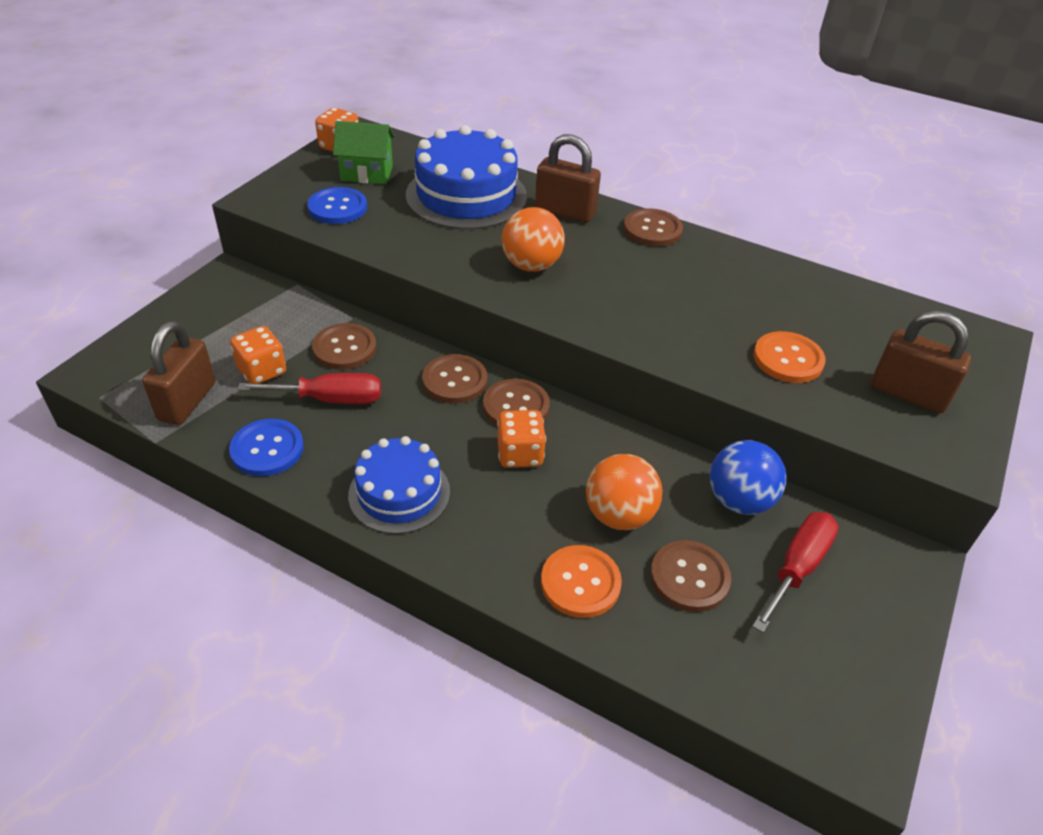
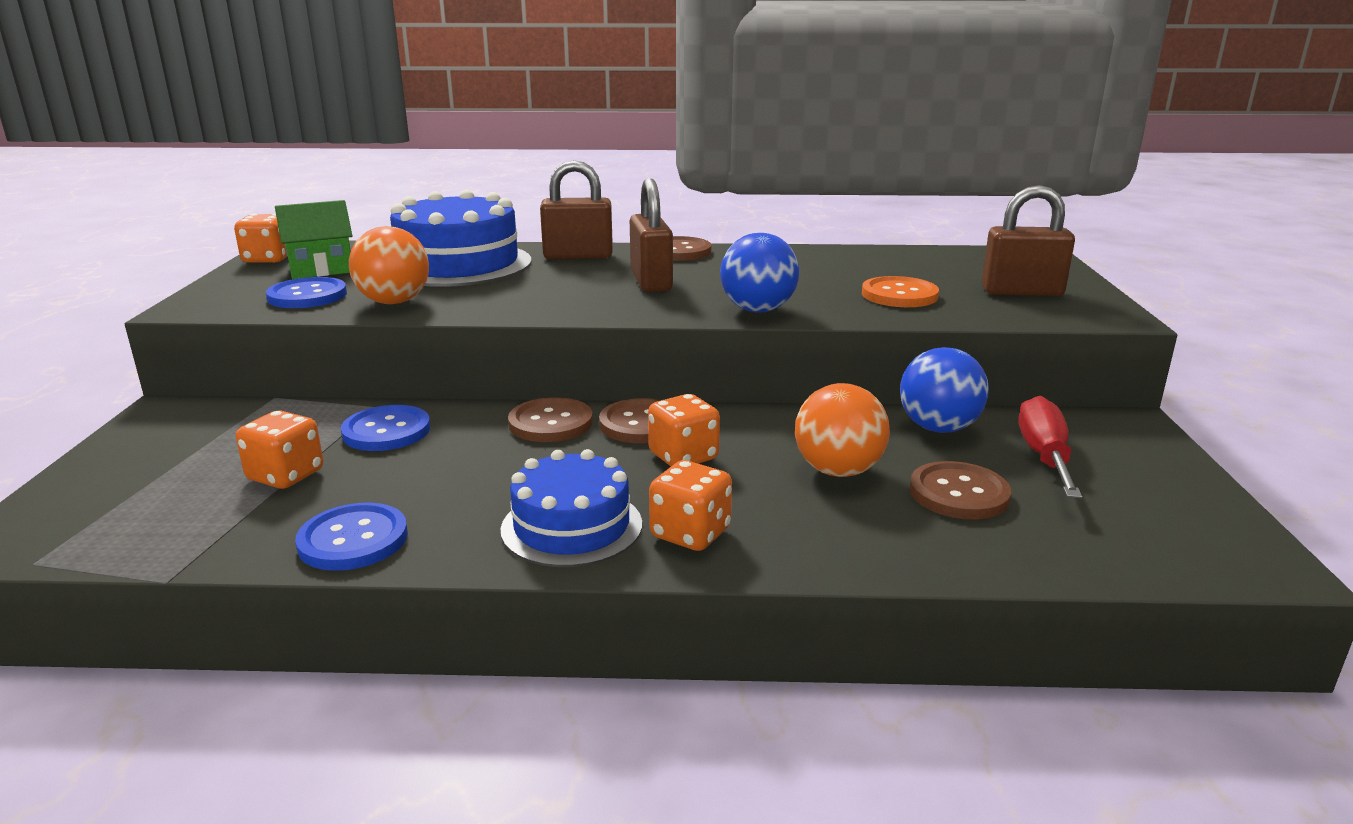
camera: 25 degrees left, 20 degrees down
brown padlock [142,321,215,425] -> brown padlock moved to [630,178,673,292]
red screwdriver [237,373,381,404] -> none
brown button [312,323,377,370] -> blue button [341,405,430,451]
orange ball [502,207,565,272] -> orange ball moved to [349,226,429,304]
orange button [541,545,622,618] -> none
none -> orange dice [649,460,732,551]
none -> blue ball [720,233,799,313]

